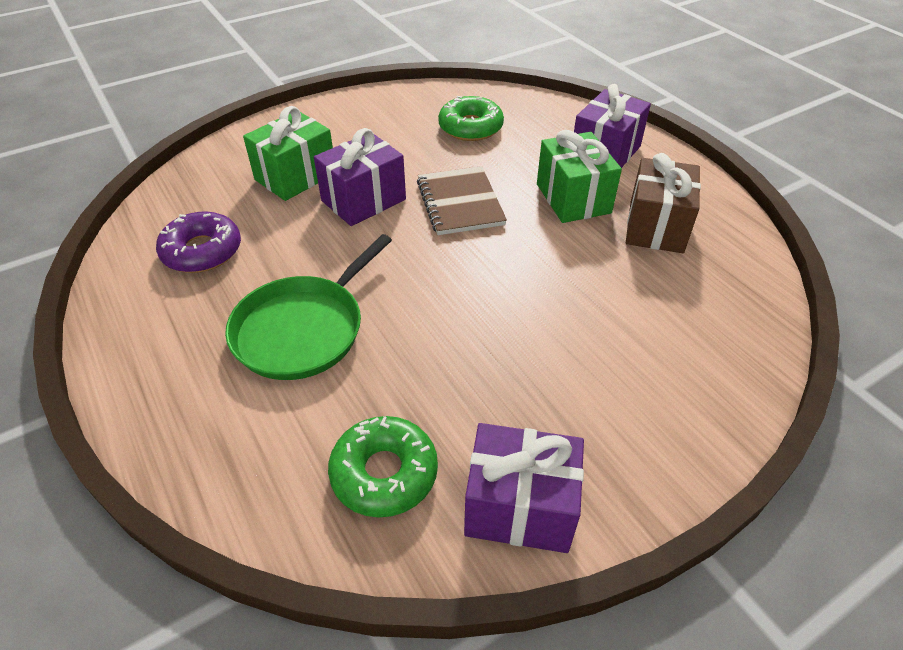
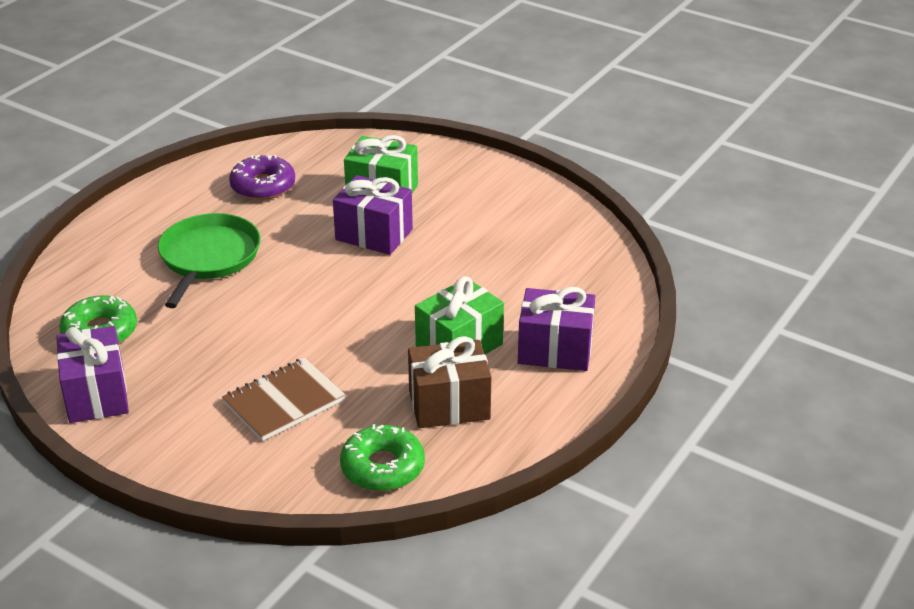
camera: 65 degrees right, 10 degrees down
green pan [225,234,392,380] -> green pan turned 90 degrees clockwise [158,213,261,308]
brown notebook [417,166,507,235] -> brown notebook moved to [222,357,346,441]
green donut [438,96,504,141] -> green donut moved to [340,424,425,491]

